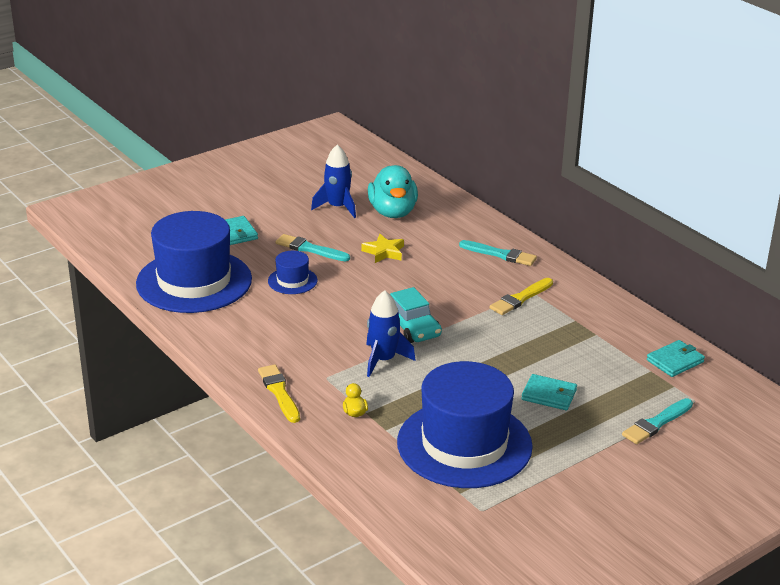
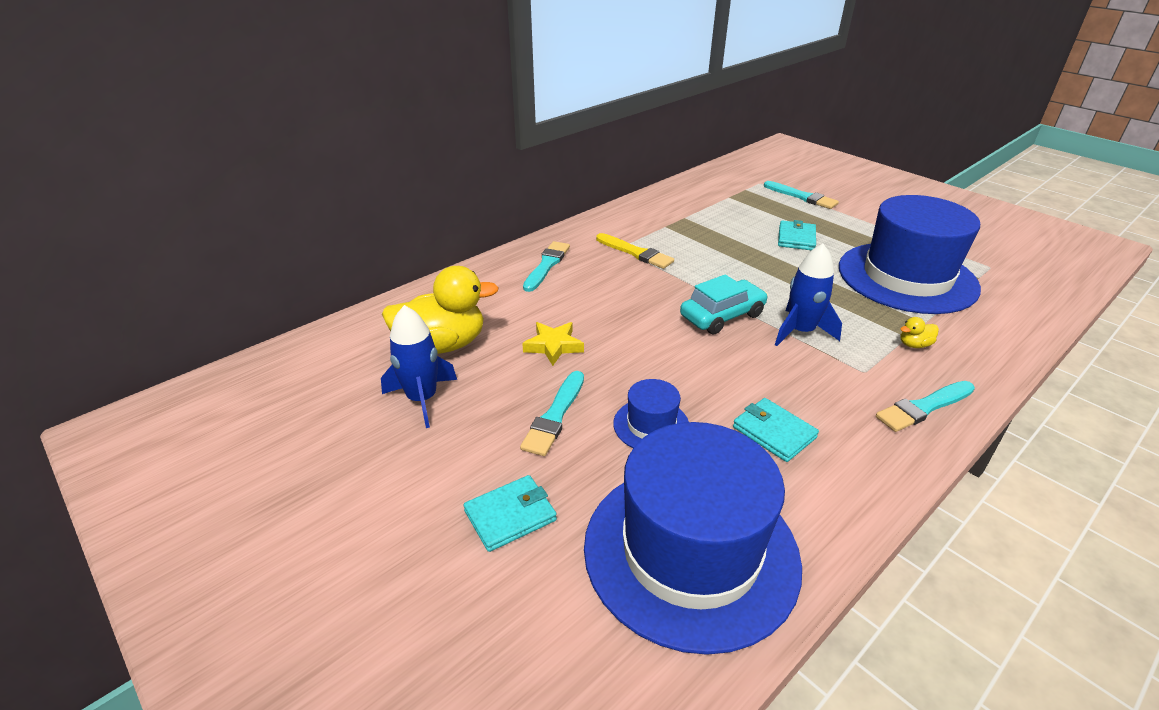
camera: 95 degrees left, 5 degrees up
yellow brush [258,364,300,423] -> turquoise brush [876,381,975,432]
turquoise duck [368,165,418,218] -> yellow duck [382,266,499,354]
turquoise wallet [647,340,705,377] -> turquoise wallet moved to [733,398,819,462]

